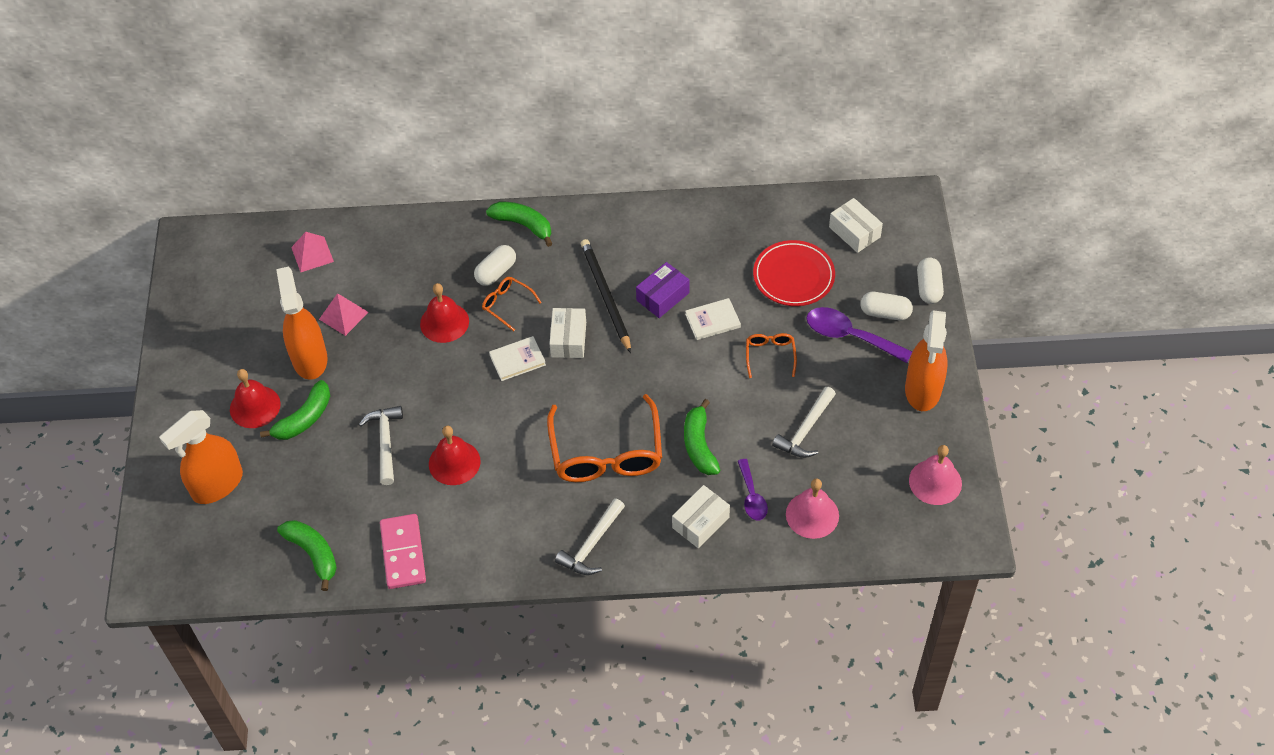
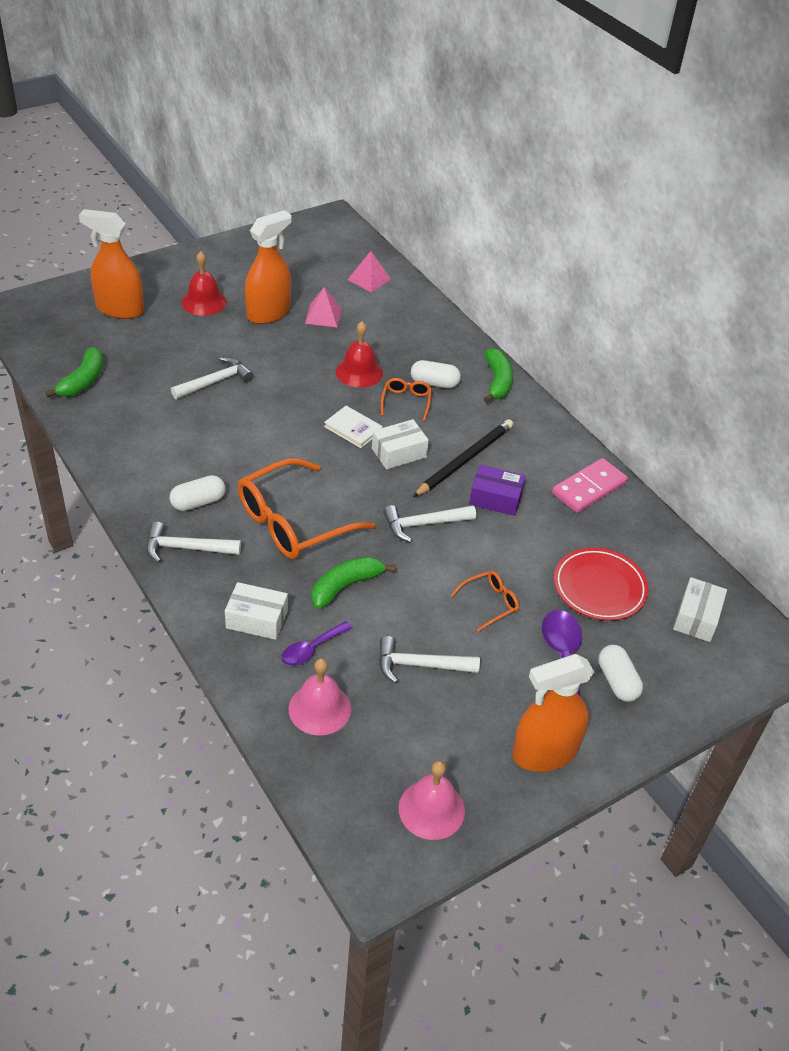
camera: 55 degrees right, 10 degrees down
green banana [260,380,330,440] -> none
pink domino [380,514,426,589] -> pink domino moved to [552,458,628,513]
red bell [429,425,481,485] -> none
white book [685,298,741,340] -> none
white capsule [917,257,944,304] -> white capsule moved to [170,475,226,511]
none -> white hammer [383,505,476,543]

